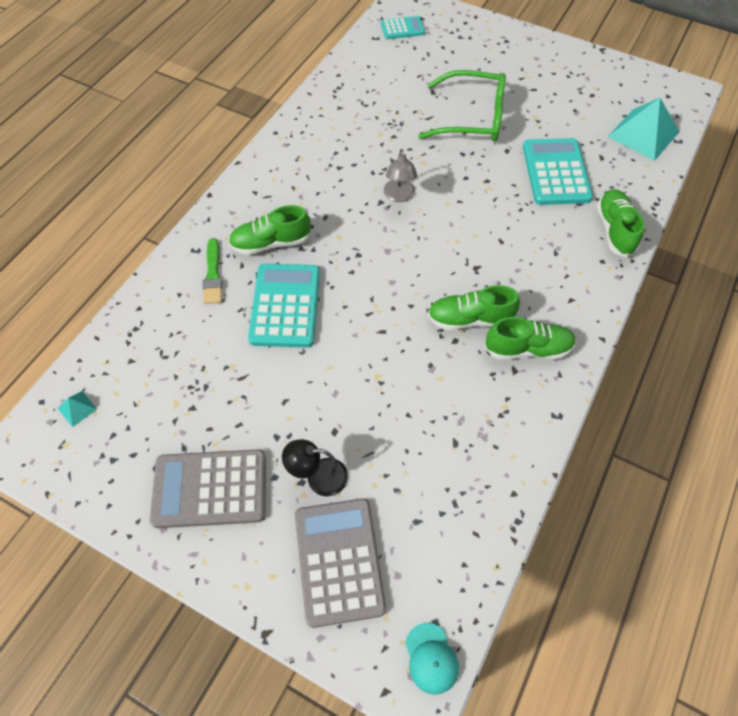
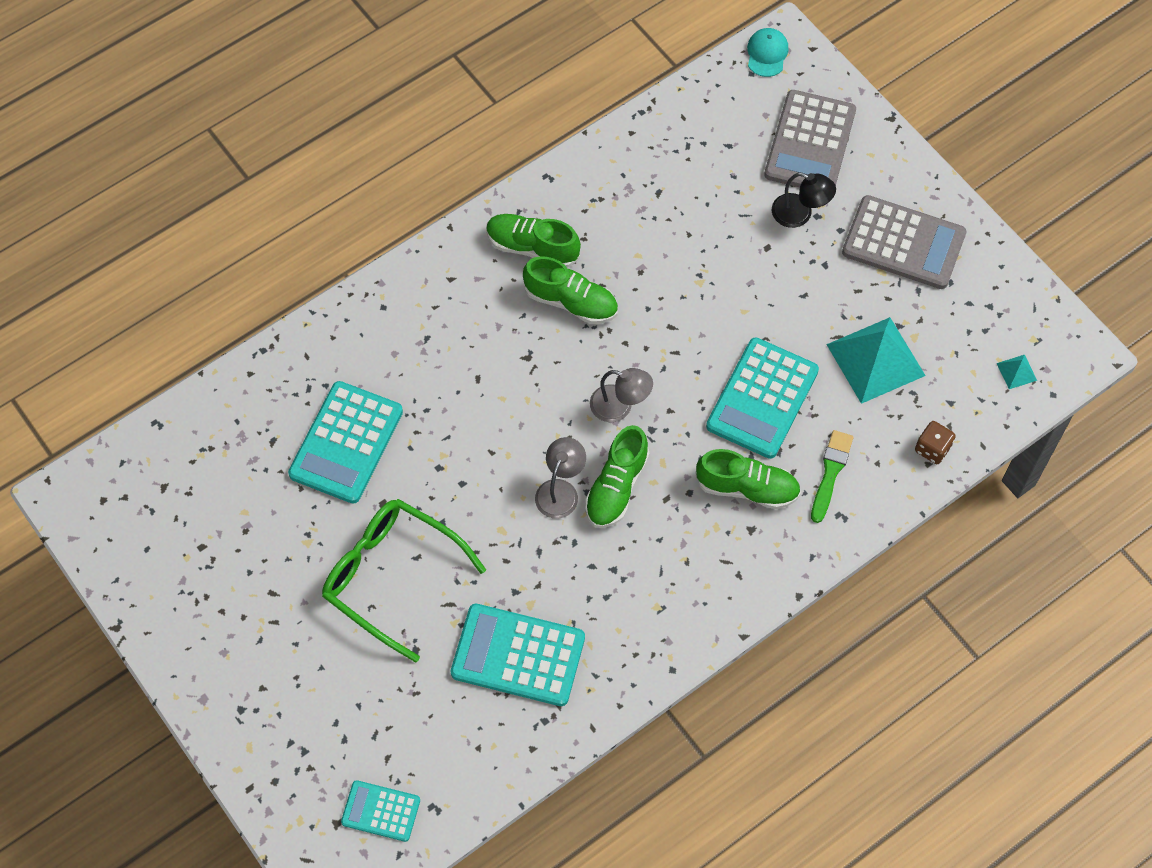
camera: 155 degrees left, 5 degrees up
green shoe [597,189,644,258] -> green shoe moved to [585,425,650,528]
turquoise pyramid [608,98,679,161] -> turquoise pyramid moved to [826,317,926,404]
none -> turquoise calculator [451,604,585,706]
none -> grey lamp [590,368,653,422]
none -> brown dice [915,421,956,464]

